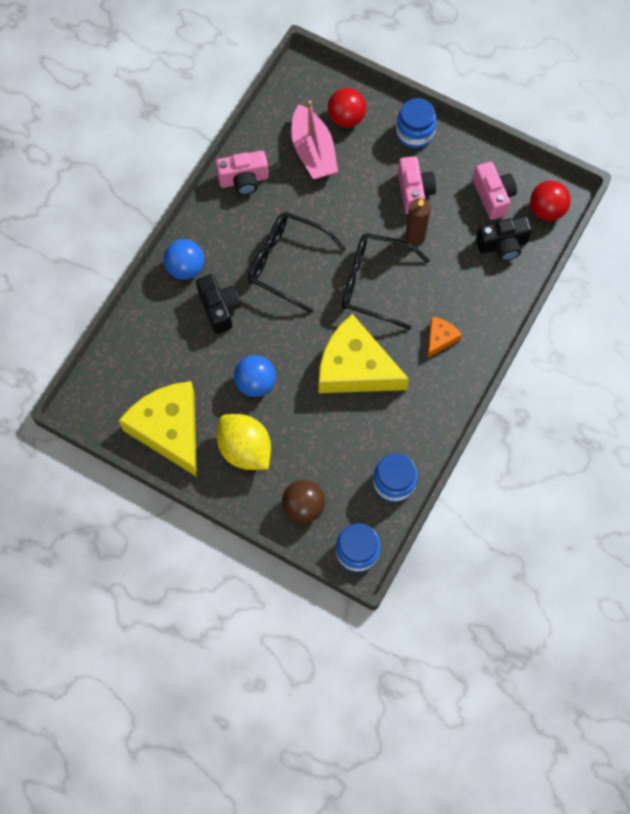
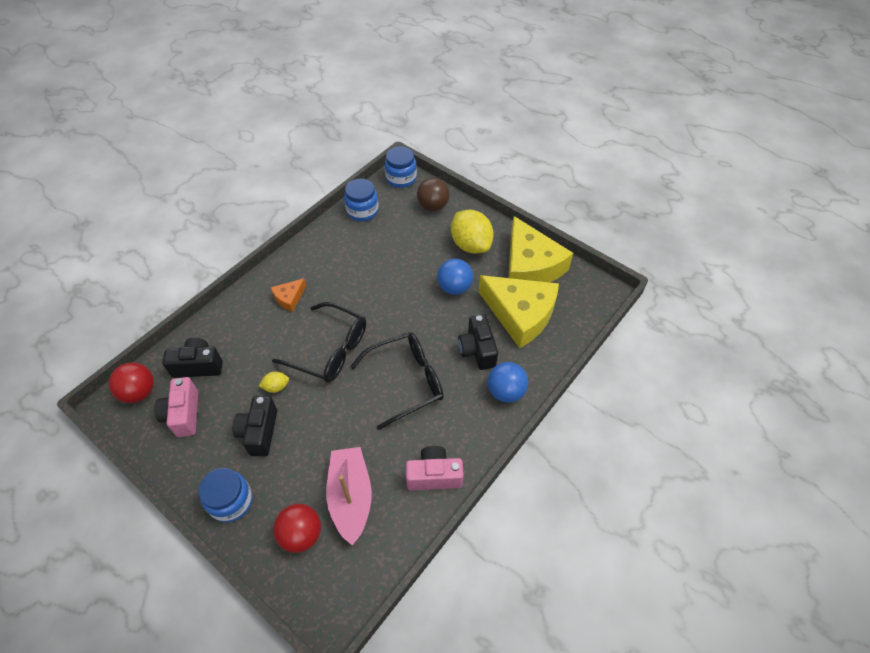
camera: 170 degrees left, 15 degrees down
black glasses [248,212,346,314] -> black glasses turned 60 degrees counterclockwise [350,332,444,430]
yellow cheese [319,314,409,393] -> yellow cheese moved to [479,275,559,348]
pink camera [398,156,436,214] -> black camera [232,396,277,457]
brown candle [405,198,431,245] -> yellow lemon [259,372,289,393]

